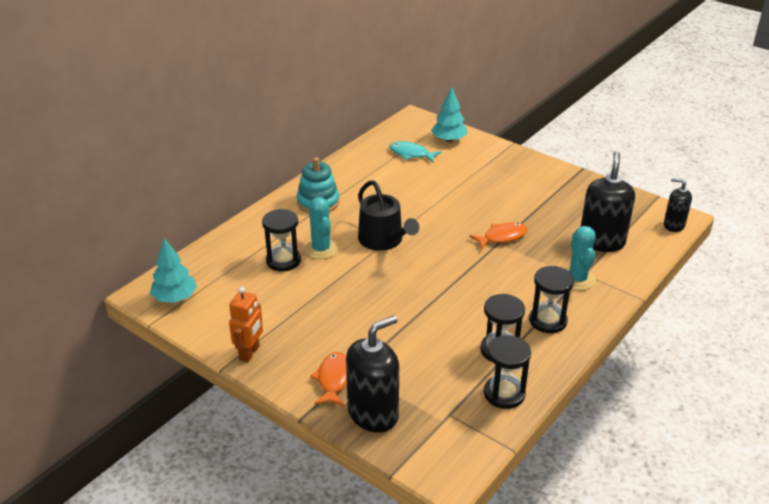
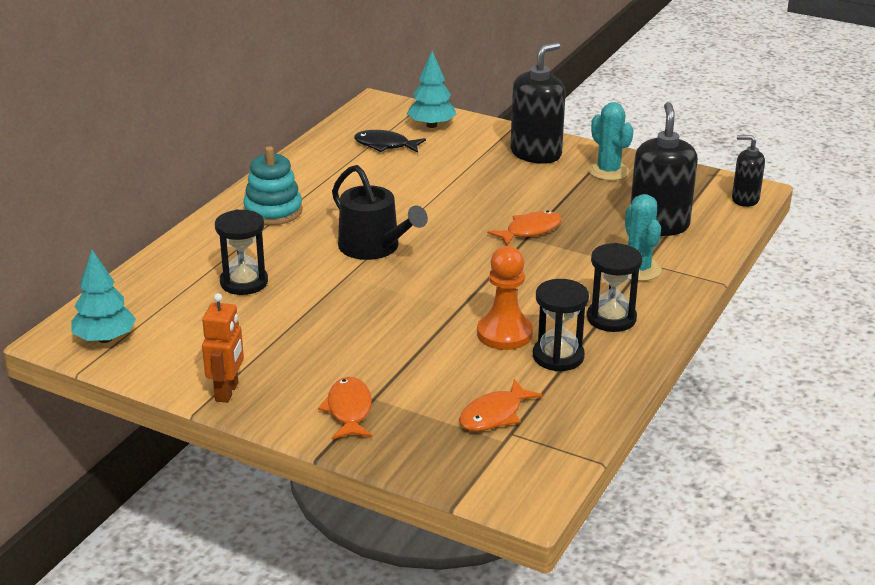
camera: 10 degrees left, 5 degrees down
turquoise cactus [304,197,338,259] -> turquoise cactus moved to [588,102,634,181]
black soap dispenser [346,315,399,433] -> black soap dispenser moved to [511,42,566,164]
turquoise fish [389,141,442,162] -> black fish [354,130,426,153]
black hourglass [484,335,531,409] -> none
none -> orange fish [459,379,543,431]
none -> orange pawn [477,246,533,350]

